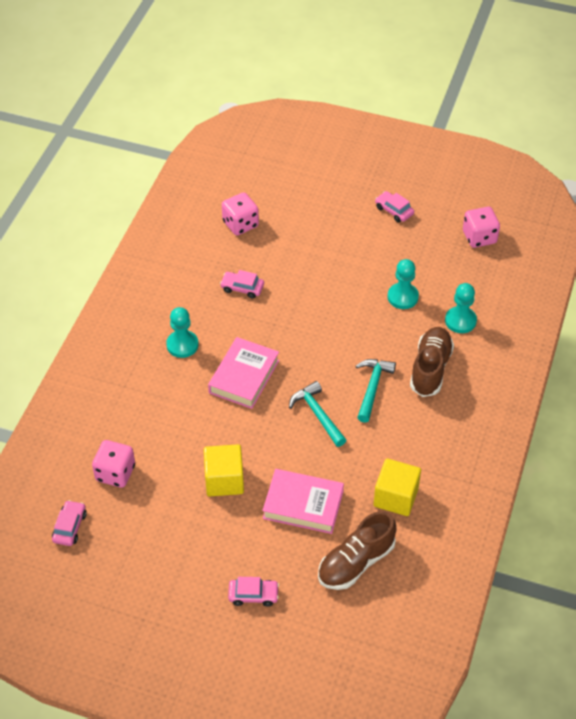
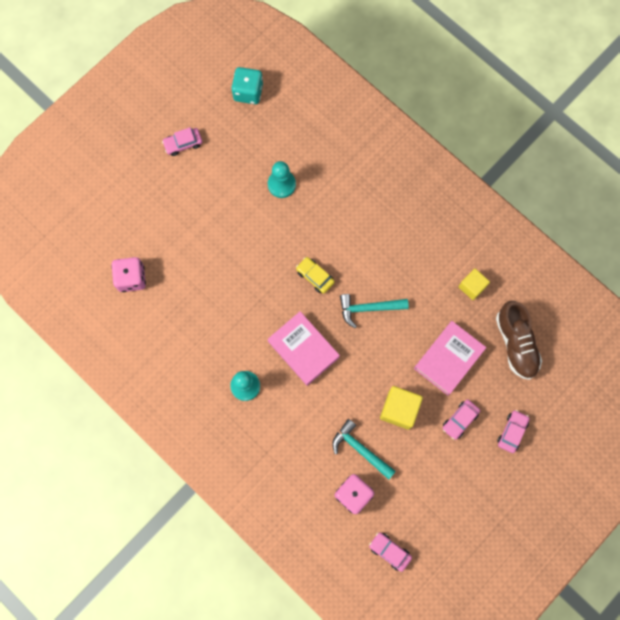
camera: 65 degrees left, 25 degrees up
pink car [220,270,264,299] -> pink car moved to [442,399,480,440]
turquoise hammer [356,359,396,423] -> turquoise hammer moved to [333,419,396,480]
yellow cube [374,458,421,516] -> yellow cube [458,268,490,300], size x0.66
brown shoe [410,327,454,397] -> none
turquoise pawn [445,283,477,333] -> none
pink dice [463,207,500,248] -> turquoise dice [231,67,263,104]
none -> yellow car [296,257,335,294]

